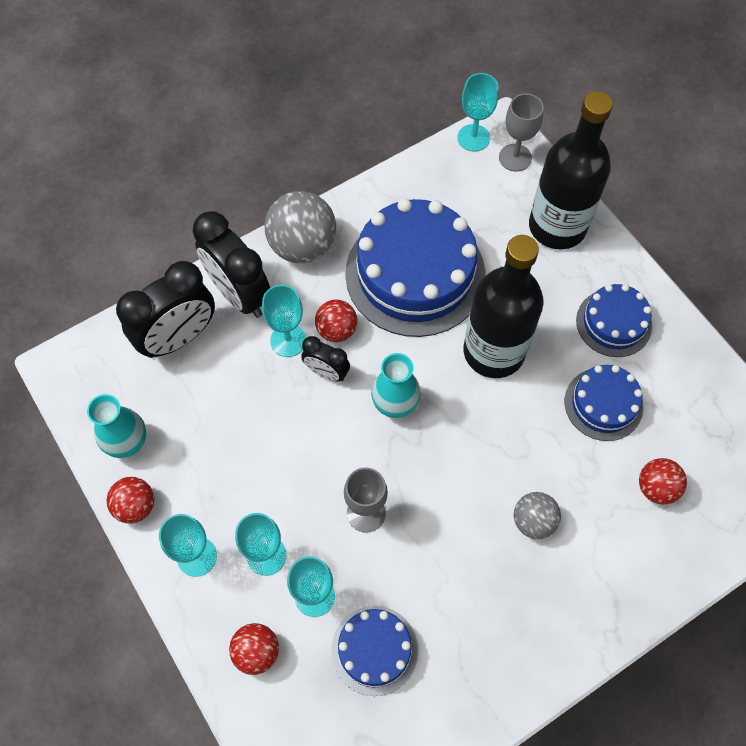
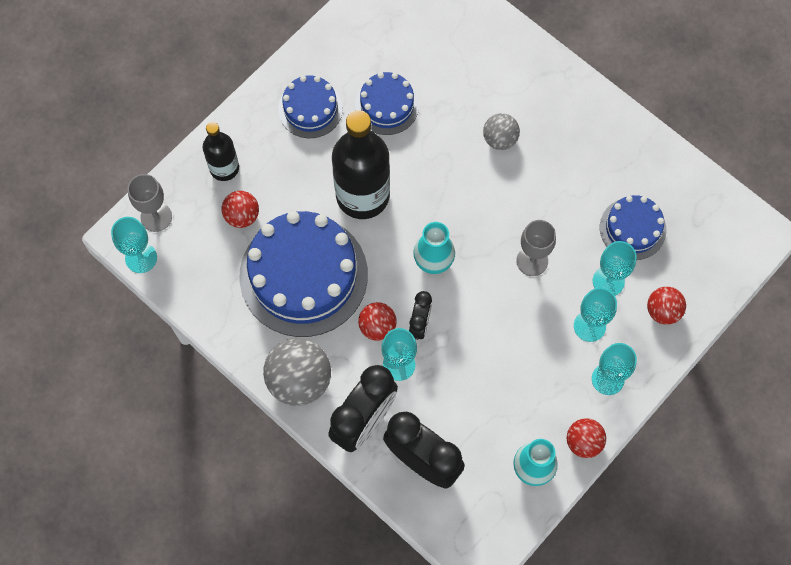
camera: 105 degrees left, 5 degrees up
black bottle [529,91,613,249] -> black bottle [203,122,239,181], size x0.56
red ball [639,458,687,505] -> red ball moved to [222,191,259,228]

